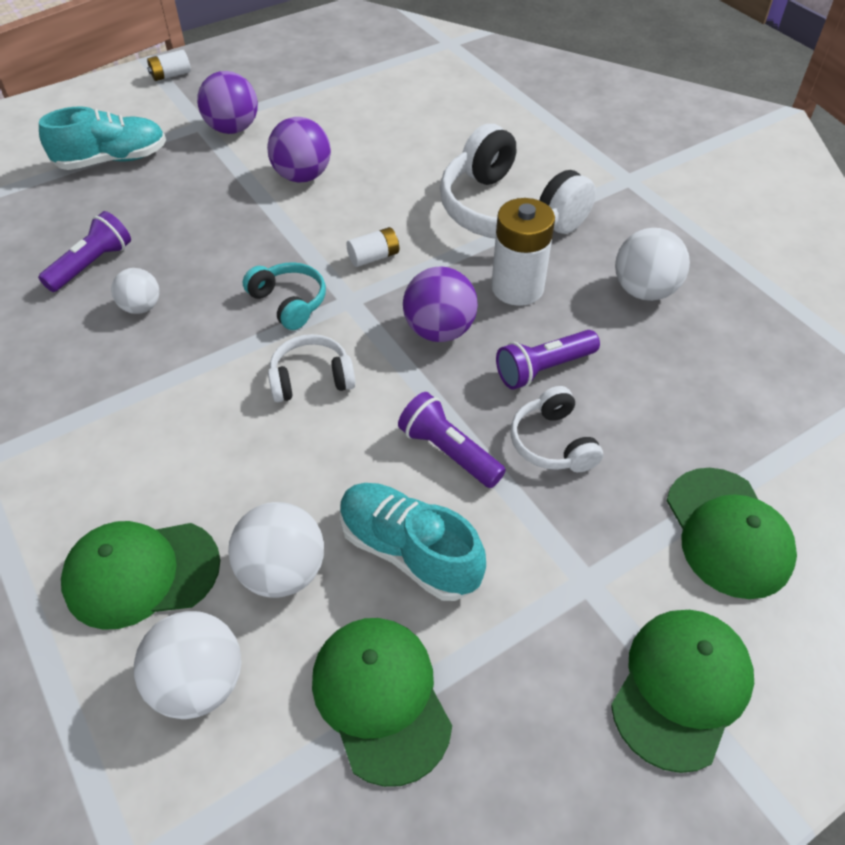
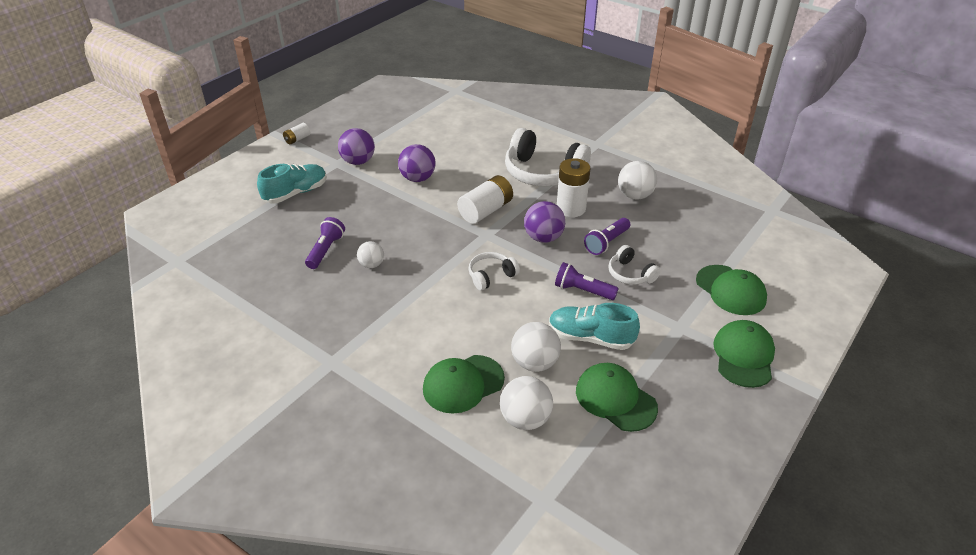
camera: 20 degrees left, 10 degrees down
turquoise headphones [243,262,326,330] -> none
white battery [347,227,399,267] -> white battery [457,175,513,224], size x1.90

